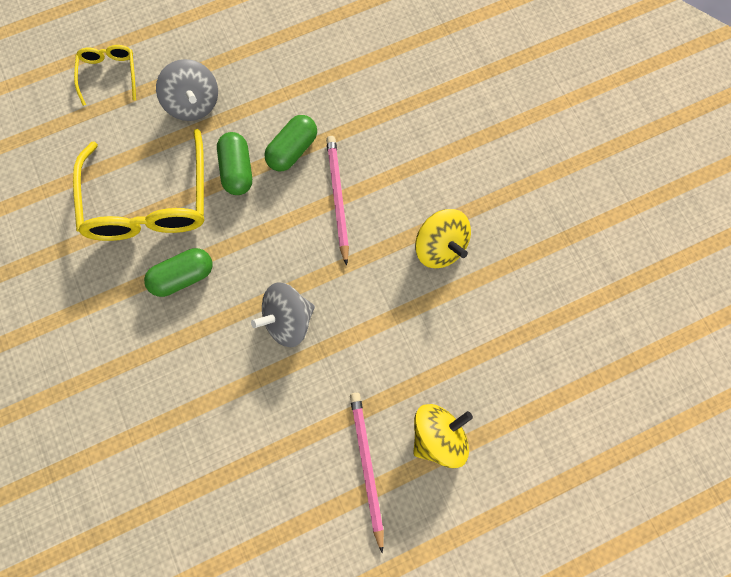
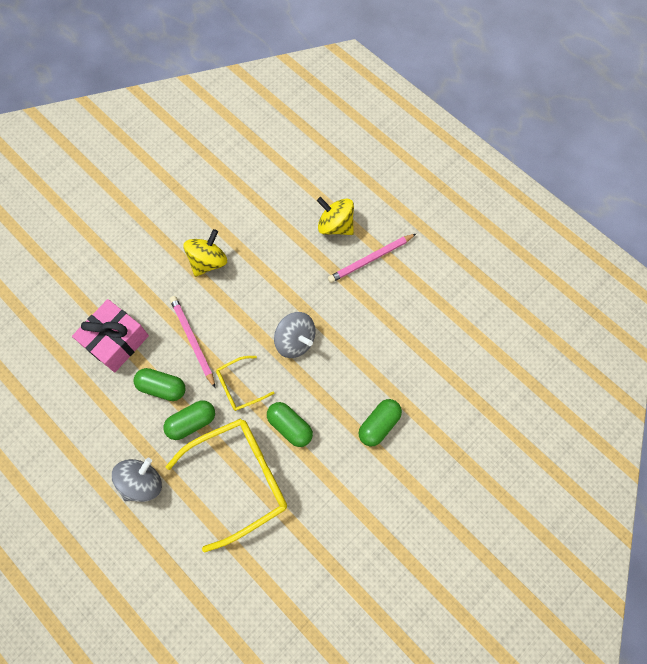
camera: 110 degrees left, 5 degrees down
yellow glasses [74,45,136,106] -> yellow glasses moved to [216,356,274,411]
pink pencil [326,136,349,265] -> pink pencil turned 90 degrees clockwise [170,296,215,388]
none -> pink gift [72,299,149,372]
none -> green capsule [358,399,402,447]

